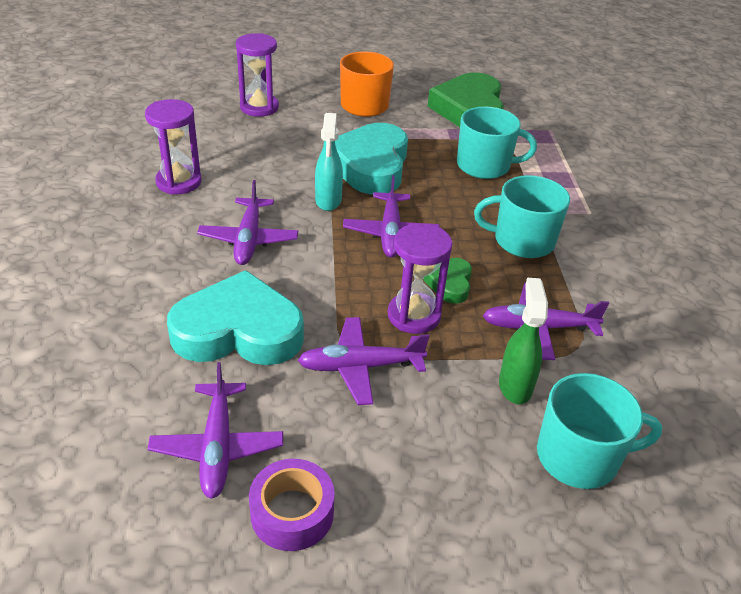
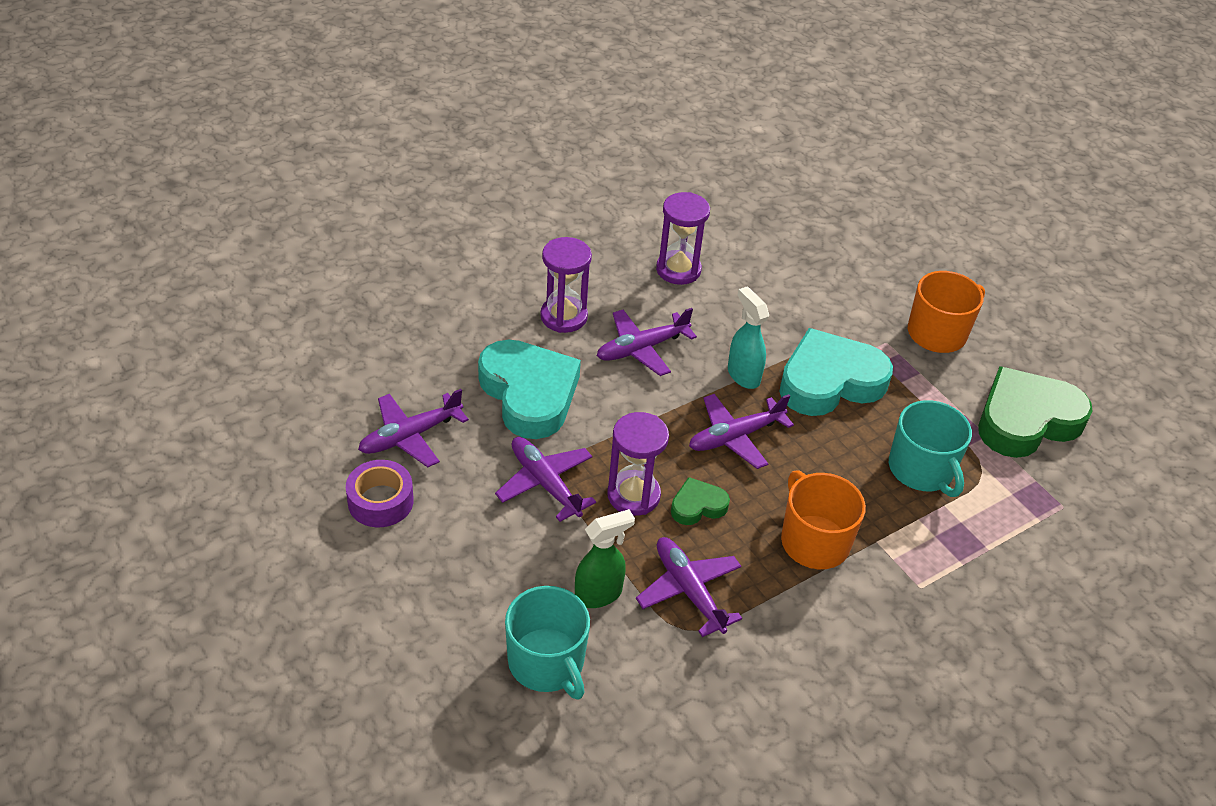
camera: 60 degrees right, 5 degrees up
purple hourglass [236,33,279,117] -> purple hourglass moved to [540,237,592,333]
turquoise spray bottle [315,113,343,211] -> turquoise spray bottle turned 90 degrees clockwise [728,286,769,389]
turquoise mug [474,175,570,258] -> orange mug [781,470,866,569]

